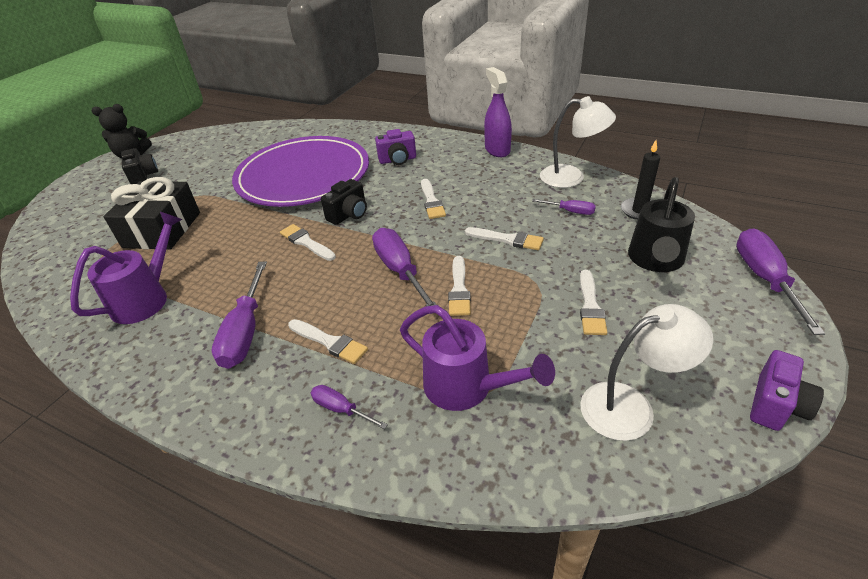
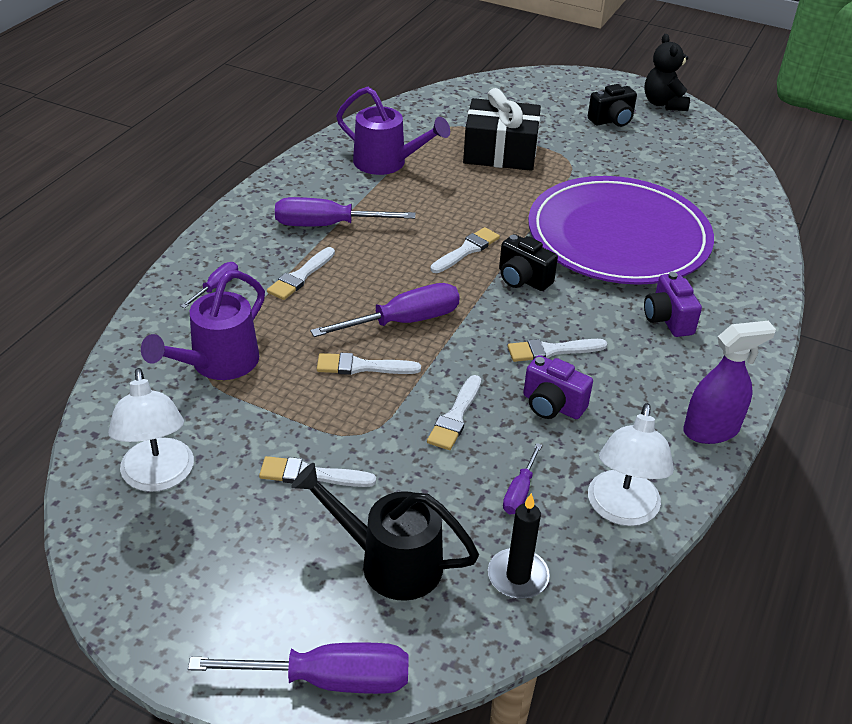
camera: 85 degrees right, 0 degrees up
purple camera [750,350,824,431] -> purple camera moved to [523,355,593,419]

